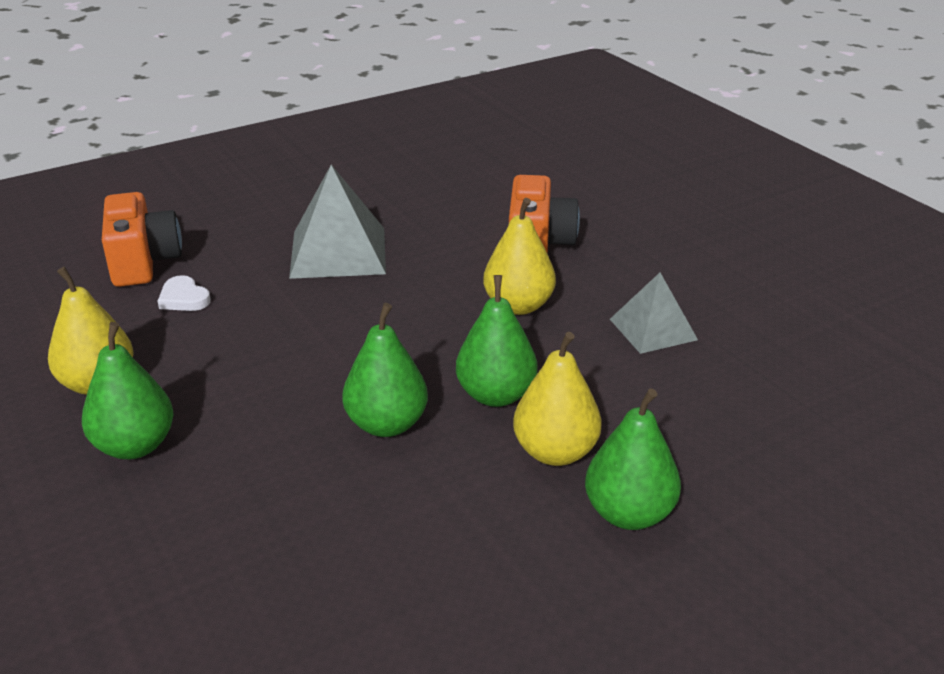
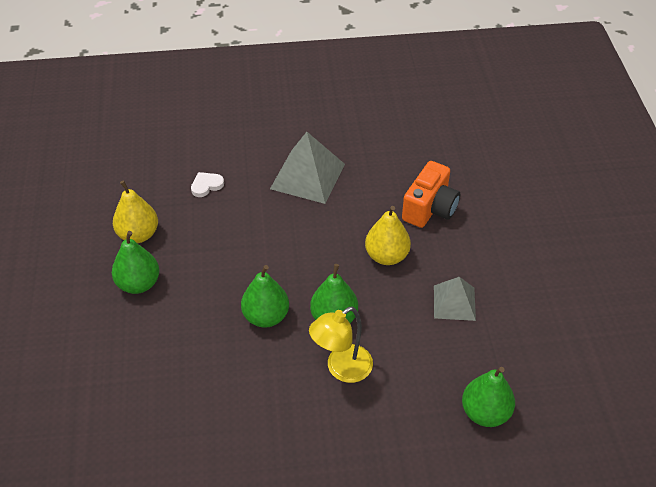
camera: 25 degrees right, 15 degrees up
orange camera [102,192,182,287] -> none
white heart [158,275,211,311] -> white heart turned 75 degrees clockwise [191,172,224,197]
yellow pear [513,332,602,466] -> yellow lamp [309,307,373,383]
green pear [585,388,681,530] -> green pear moved to [462,367,515,427]

